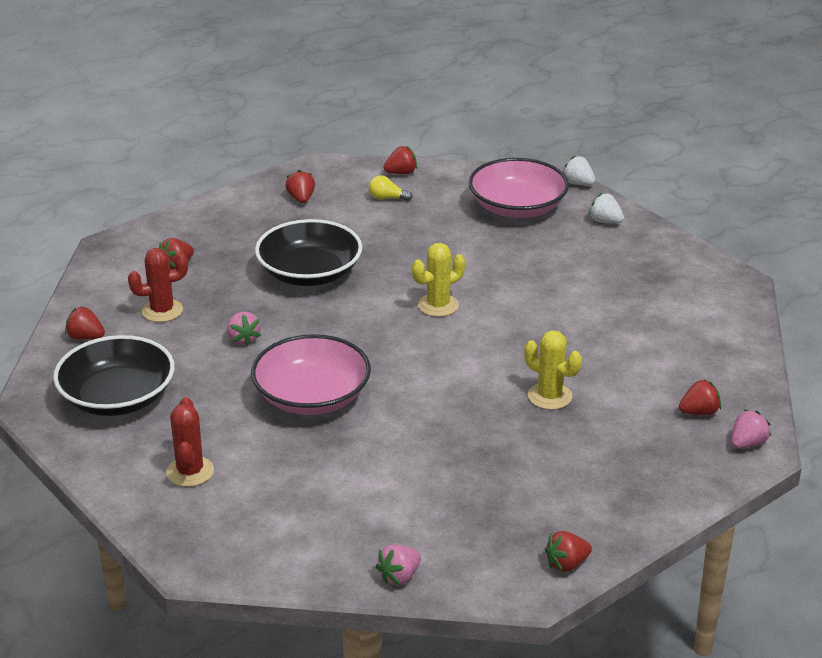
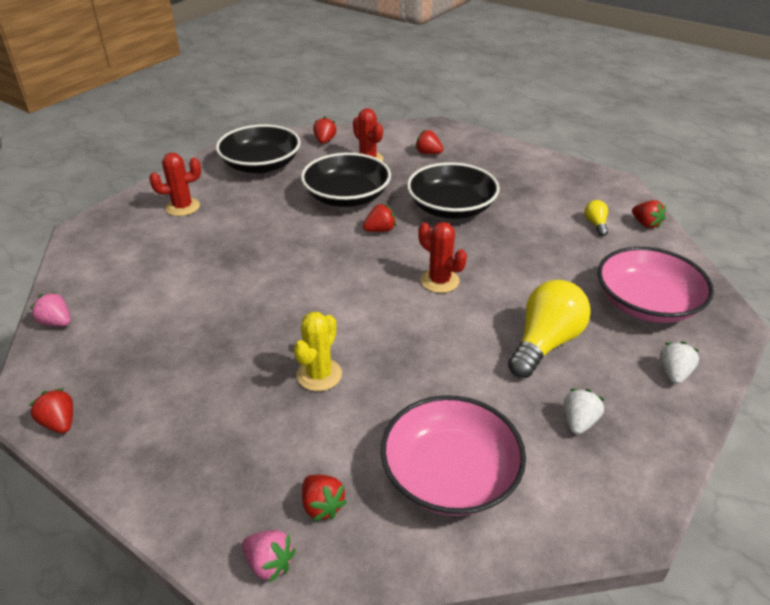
camera: 75 degrees right, 5 degrees up
pink strawberry [227,311,261,346] -> black bowl [301,153,391,207]
pink bowl [251,334,371,415] -> pink bowl moved to [381,395,526,516]
red strawberry [285,170,315,203] -> red strawberry moved to [363,204,396,232]
yellow cactus [412,243,465,317] -> red cactus [418,222,467,293]
white strawberry [563,156,595,185] -> white strawberry moved to [564,389,604,434]
none -> yellow light bulb [508,280,591,378]

